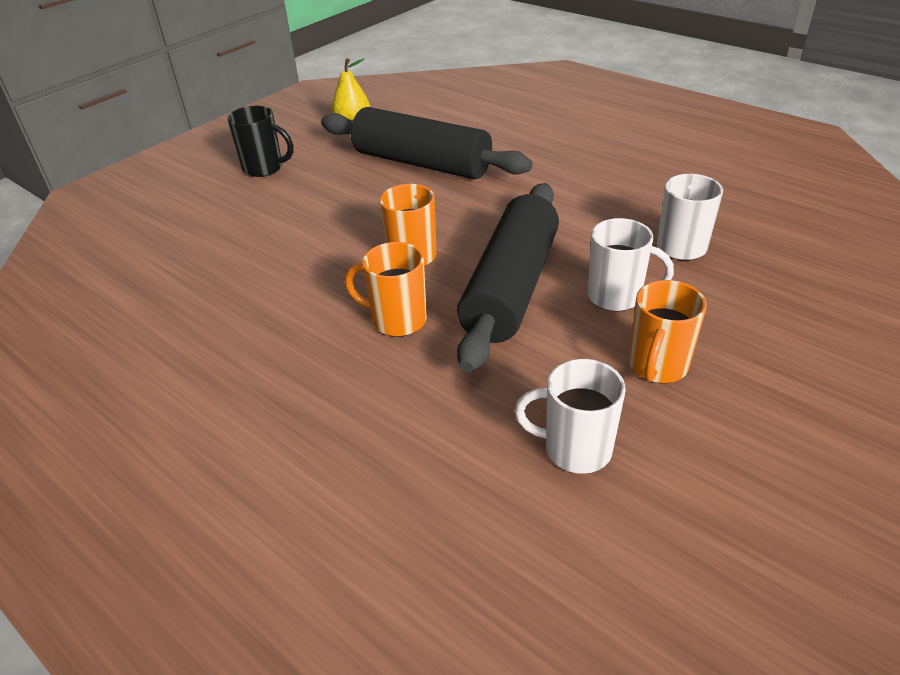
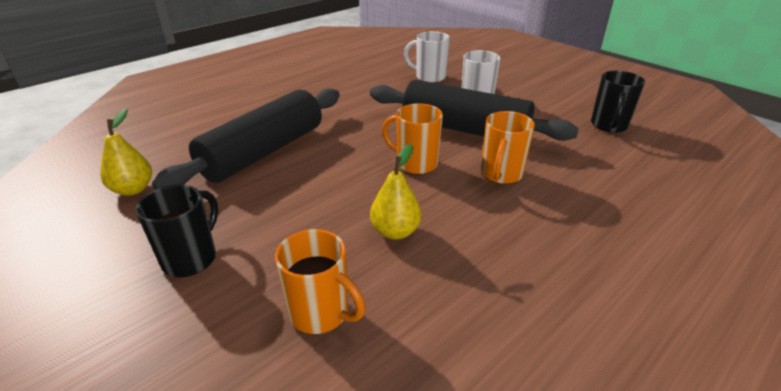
camera: 85 degrees left, 5 degrees down
white mug [515,359,626,474] -> black mug [591,71,645,133]
orange mug [628,280,707,383] -> orange mug moved to [275,229,365,334]
none -> yellow pear [370,144,421,239]

